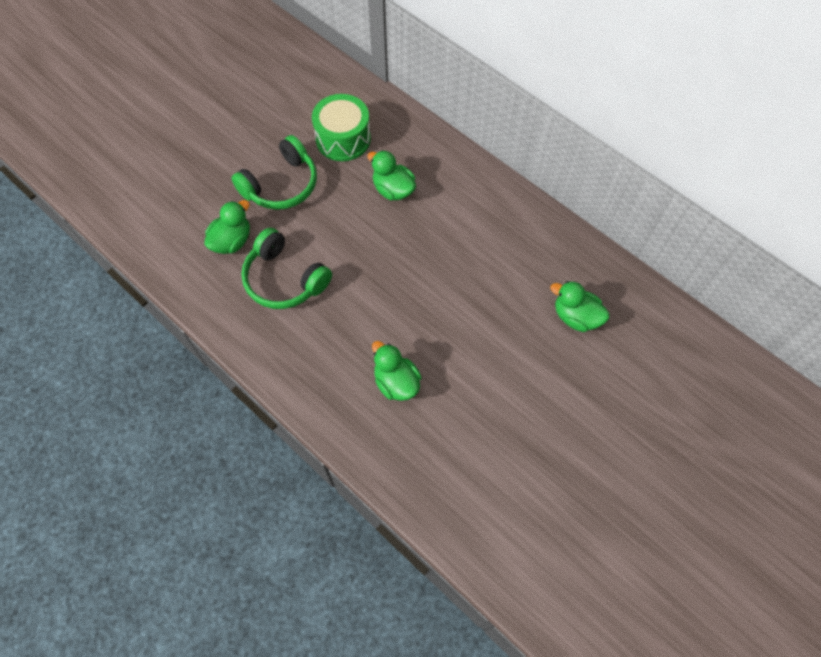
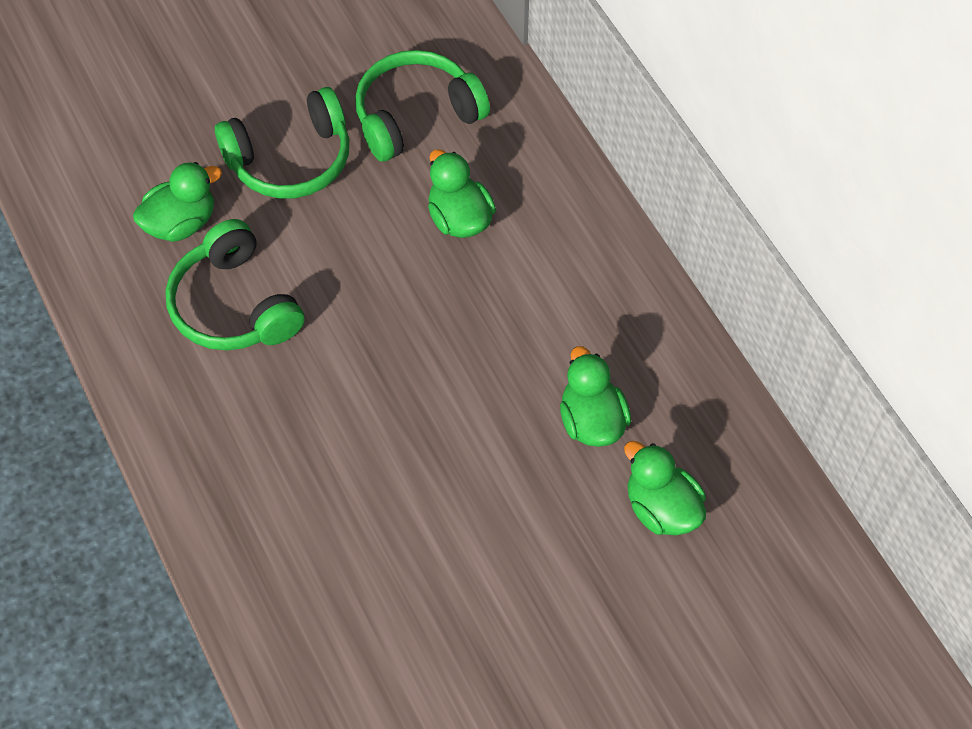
camera: 20 degrees right, 5 degrees down
green drum [312,94,371,161] -> green headphones [355,50,490,162]
green duck [372,341,422,401] -> green duck moved to [560,346,631,447]

